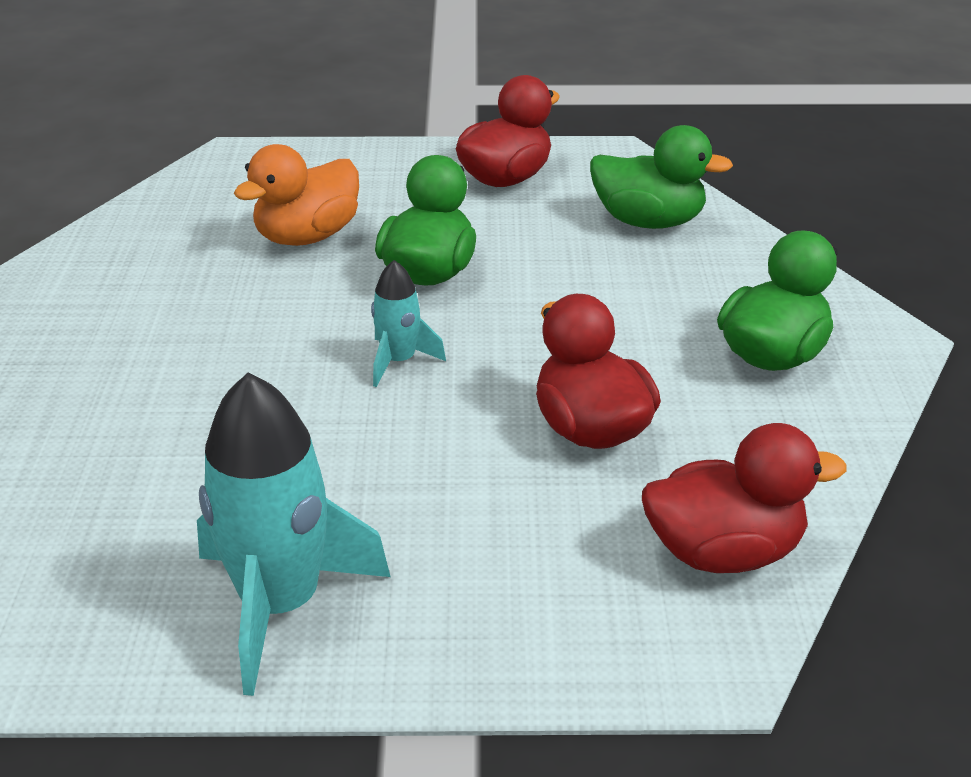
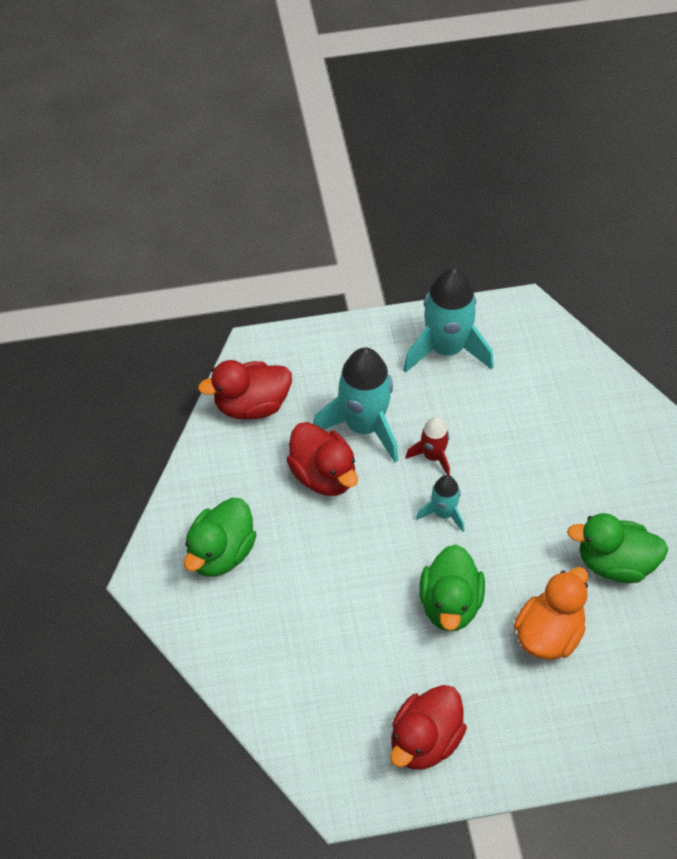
camera: 170 degrees right, 20 degrees up
green duck [590,125,733,229] -> green duck moved to [567,513,668,583]
none -> turquoise rocket [313,347,398,462]
none -> red rocket [406,417,450,476]

